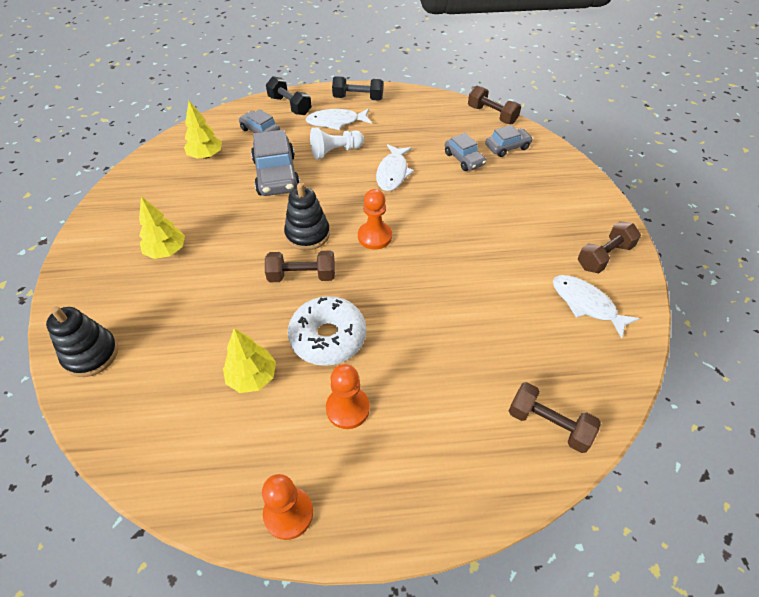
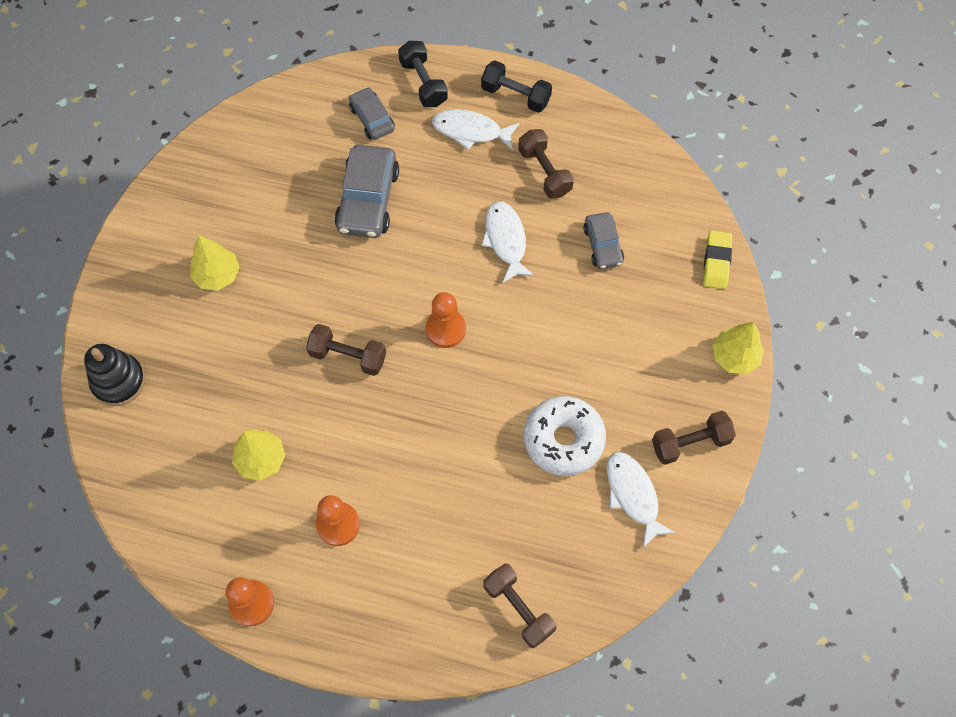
camera: 20 degrees right, 15 degrees up
yellow tree [184,101,222,159] -> yellow tree moved to [712,322,764,374]
black stacking toy [284,183,330,250] -> none
white donut [288,296,366,366] -> white donut moved to [524,396,606,476]
white pawn [310,127,364,160] -> none
white fish [376,144,414,191] -> white fish turned 135 degrees clockwise [481,201,535,283]
brown dumbbell [468,86,521,124] -> brown dumbbell moved to [518,129,574,199]
grey car [485,125,533,157] -> none
none -> yellow eraser [703,230,732,289]

